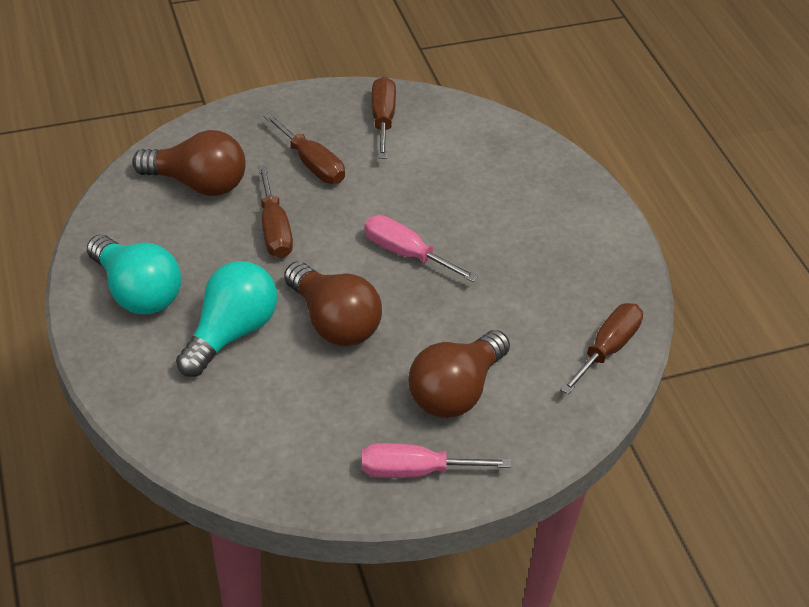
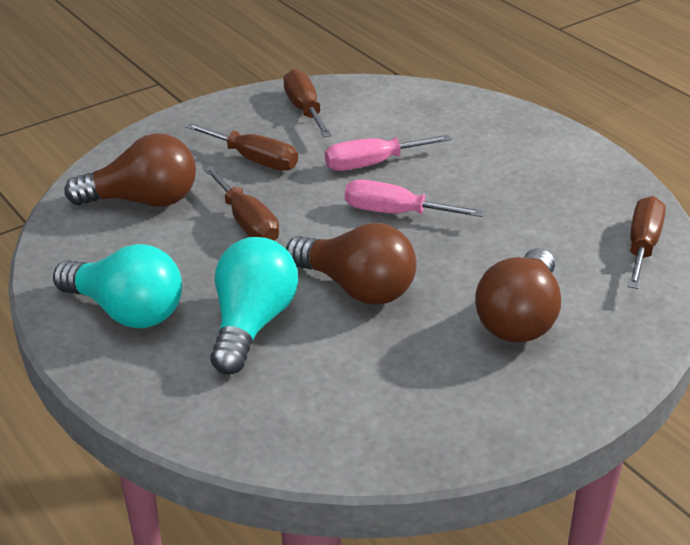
camera: 15 degrees left, 10 degrees down
pink screwdriver [362,443,511,478] -> pink screwdriver moved to [325,135,451,171]

